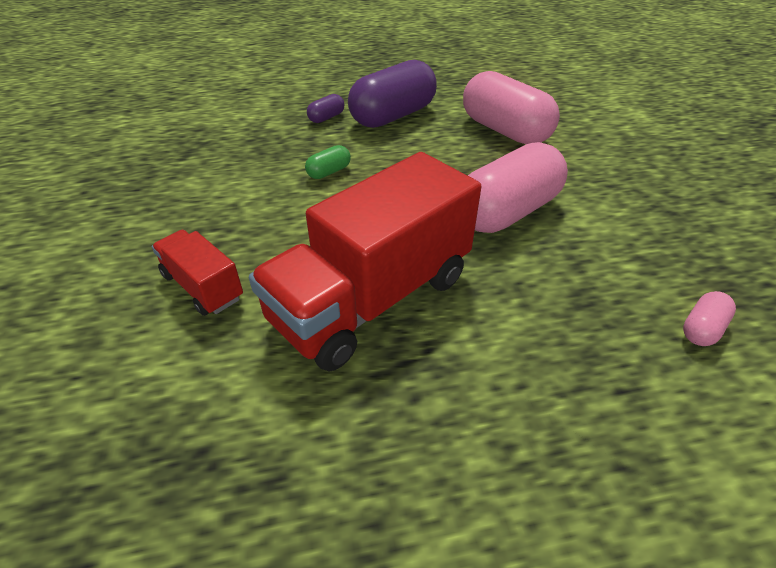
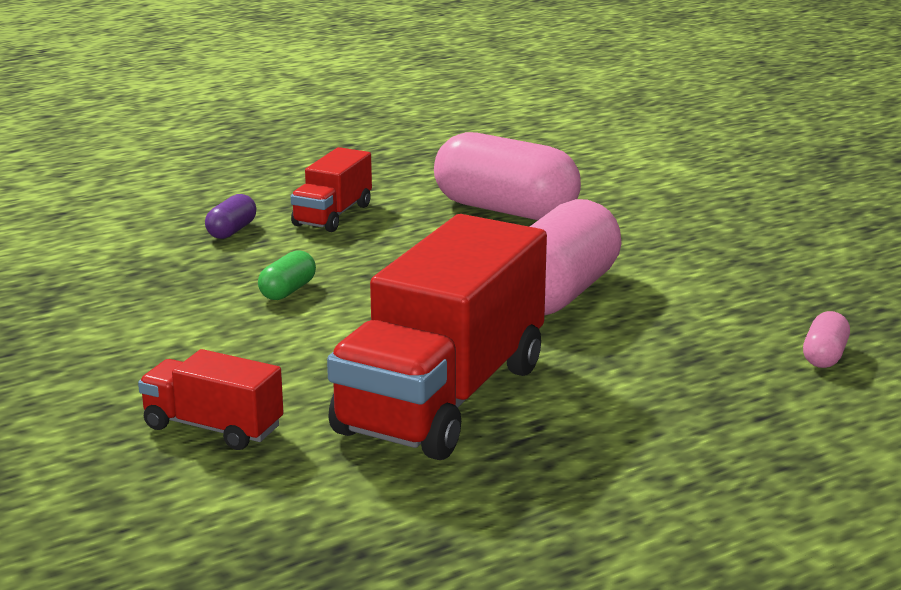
camera: 20 degrees left, 20 degrees down
purple capsule [348,60,437,128] -> red truck [291,147,372,232]

